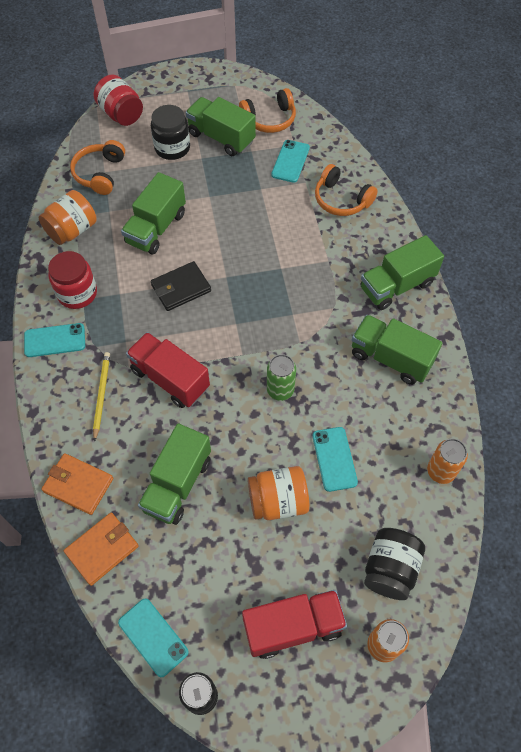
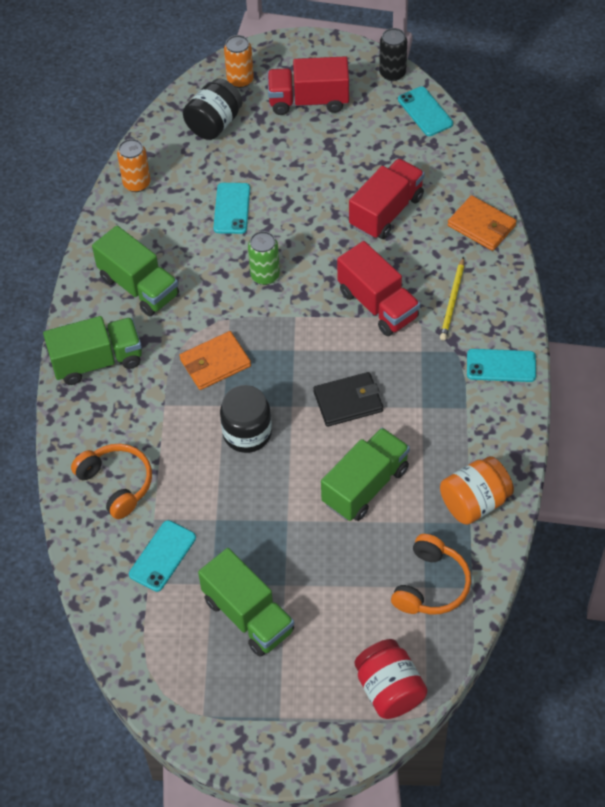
camera: 165 degrees left, 5 degrees down
red jar [48,251,97,309] -> none
orange wallet [64,513,139,586] -> orange wallet moved to [179,331,251,390]
green truck [138,423,211,525] -> red truck [349,158,425,239]
black jar [151,105,190,160] -> black jar moved to [220,385,272,453]
orange headphones [239,88,296,133] -> none
orange jar [248,466,309,520] -> none

